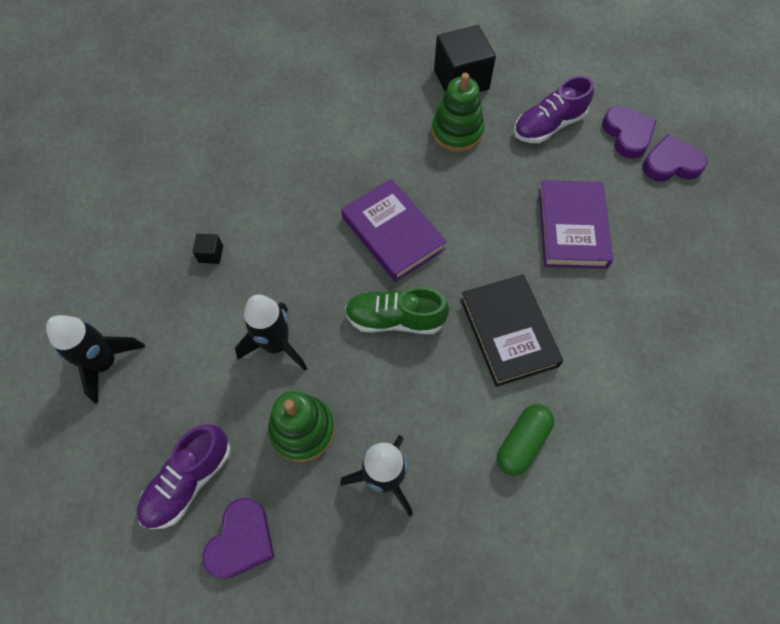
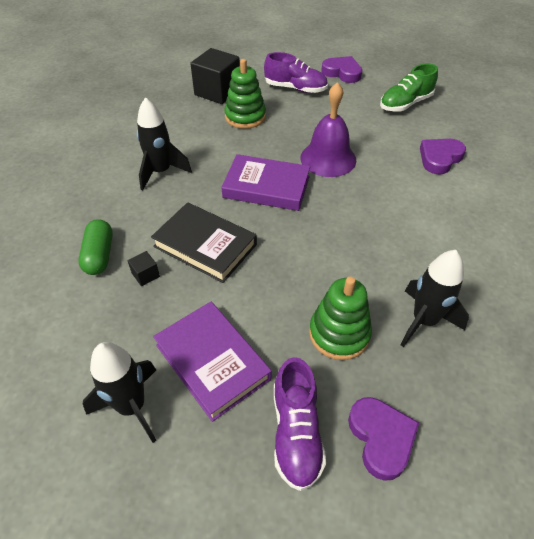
camera: 40 degrees left, 15 degrees down
black rocket [235,294,307,371] -> black rocket moved to [137,97,192,190]
green shoe [345,287,449,334] -> green shoe moved to [380,64,438,112]
black book [461,274,563,387] -> black book moved to [151,202,257,283]
green capsule [497,404,554,476] -> green capsule moved to [79,219,113,275]
purple shoe [514,76,594,143] -> purple shoe turned 90 degrees counterclockwise [264,52,328,93]
purple book [538,180,613,269] -> purple book moved to [153,302,272,422]
purple heart [643,134,707,182] -> purple heart moved to [420,139,466,175]
none -> purple bell [300,82,357,177]

